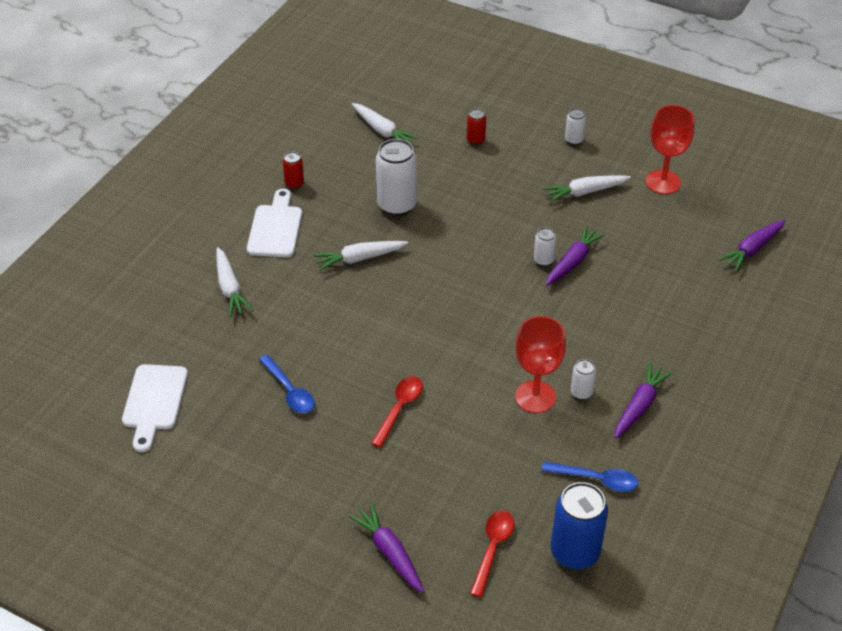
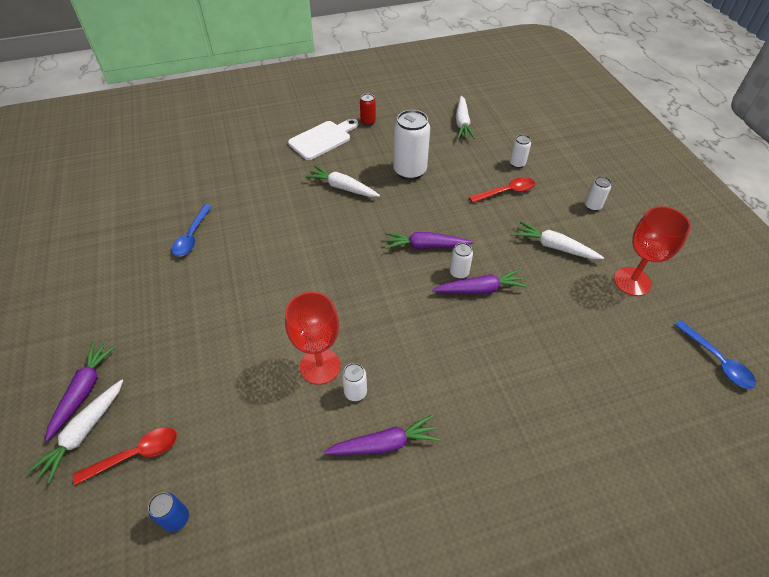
camera: 45 degrees right, 5 degrees up
white cutting board [122,364,188,452] -> none
white carrot [216,247,253,317] -> white carrot moved to [28,379,123,483]
red spoon [371,376,423,448] -> red spoon moved to [469,177,535,203]
red can [467,109,486,145] -> white can [510,135,531,168]
blue spoon [541,462,638,492] -> blue spoon moved to [675,320,756,389]
blue can [551,482,608,570] -> blue can [148,492,189,532], size x0.50
purple carrot [718,220,785,272] -> purple carrot moved to [385,232,474,249]

